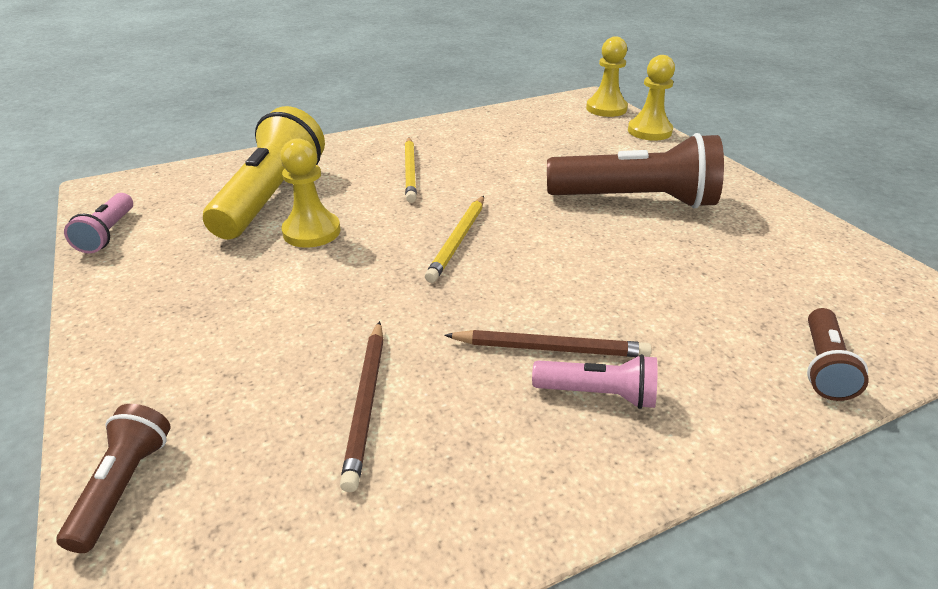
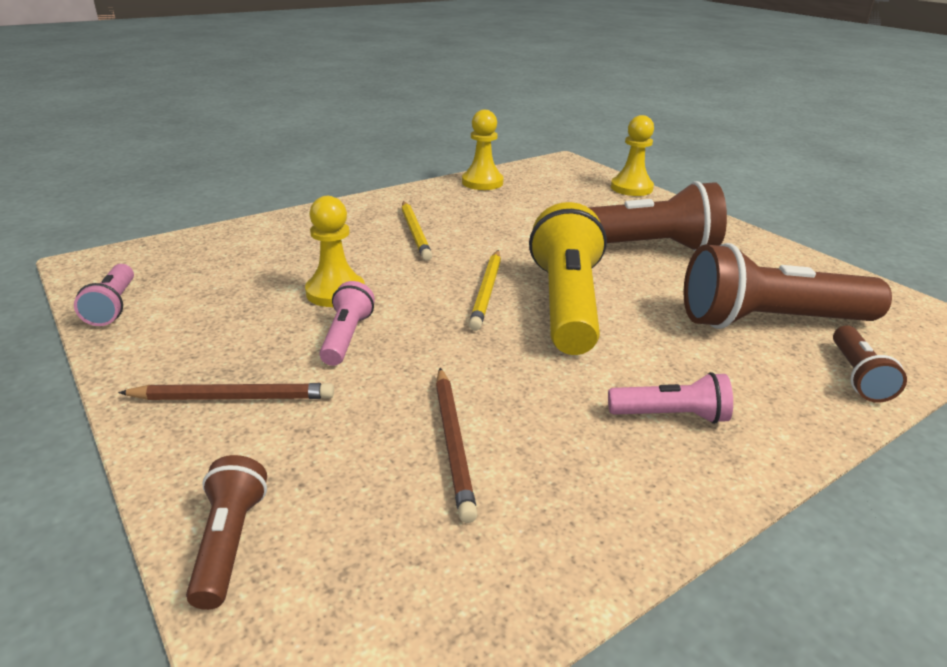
camera: 10 degrees left, 5 degrees down
yellow flashlight [203,106,325,239] -> yellow flashlight moved to [529,202,607,355]
brown pencil [444,330,652,357] -> brown pencil moved to [118,383,334,400]
yellow pawn [586,36,628,117] -> yellow pawn moved to [462,110,503,190]
none -> pink flashlight [319,281,375,366]
none -> brown flashlight [684,243,892,329]

